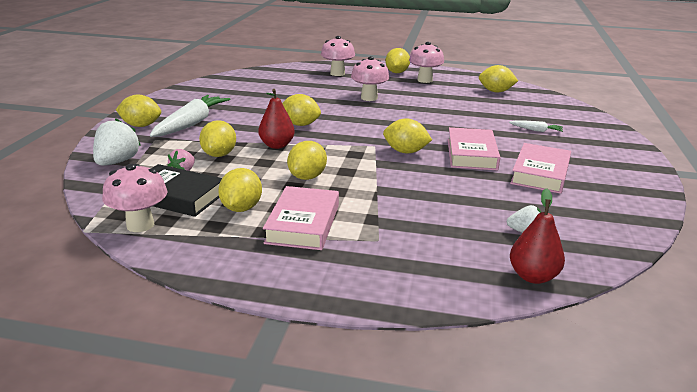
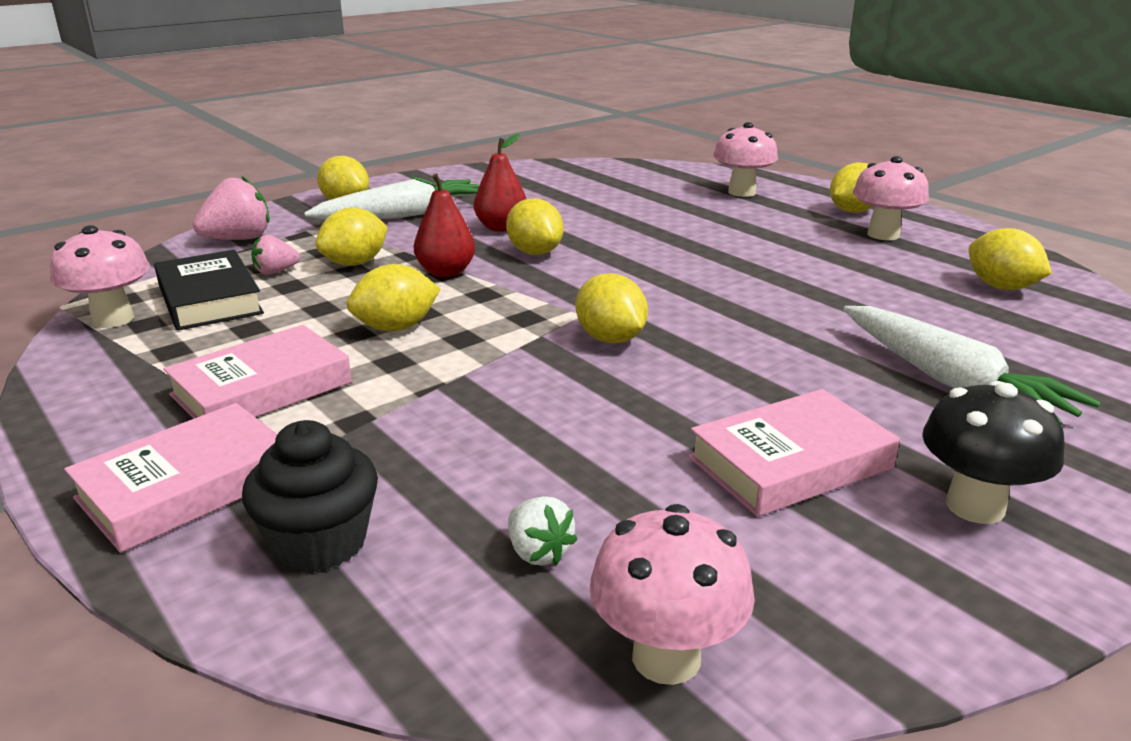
camera: 40 degrees right, 0 degrees up
white strawberry [93,119,141,166] -> pink strawberry [193,176,270,240]
yellow lemon [218,168,262,212] -> none
pink mushroom [351,56,389,101] -> pink mushroom moved to [590,504,755,685]
pink book [448,127,500,170] -> pink book moved to [64,403,277,553]
white carrot [509,120,563,132] -> white carrot [843,306,1100,426], size x2.21
red pear [510,188,565,284] -> red pear moved to [474,134,526,232]
none -> black cupcake [242,420,378,572]
none -> black mushroom [922,381,1065,524]

